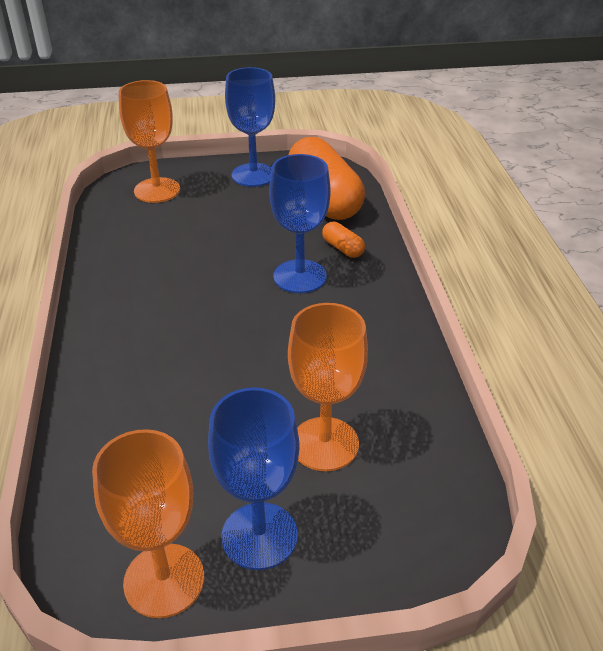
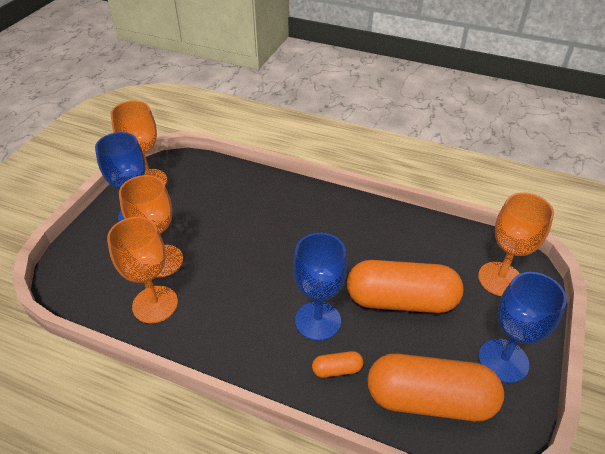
camera: 120 degrees right, 5 degrees up
none -> orange goblet [107,217,178,323]
none -> orange capsule [347,260,464,313]

